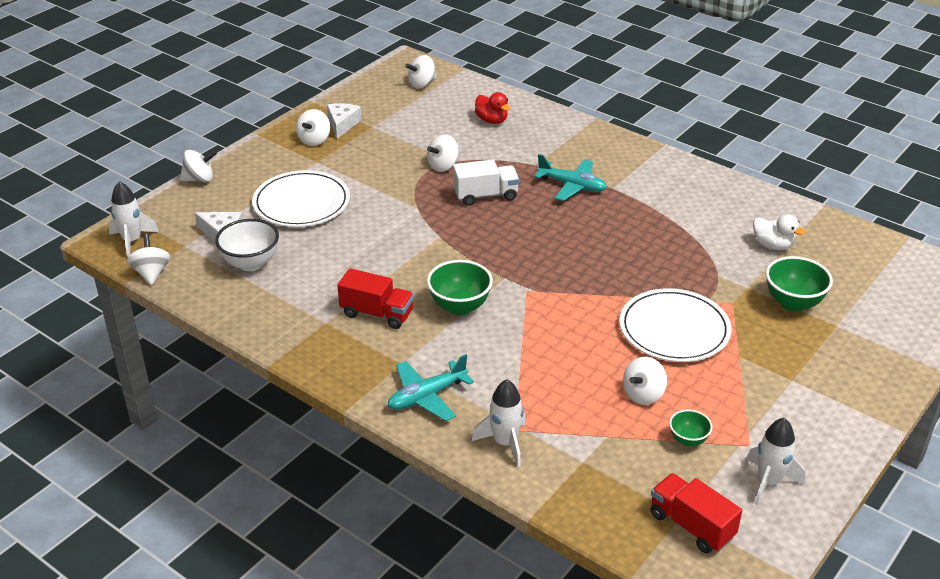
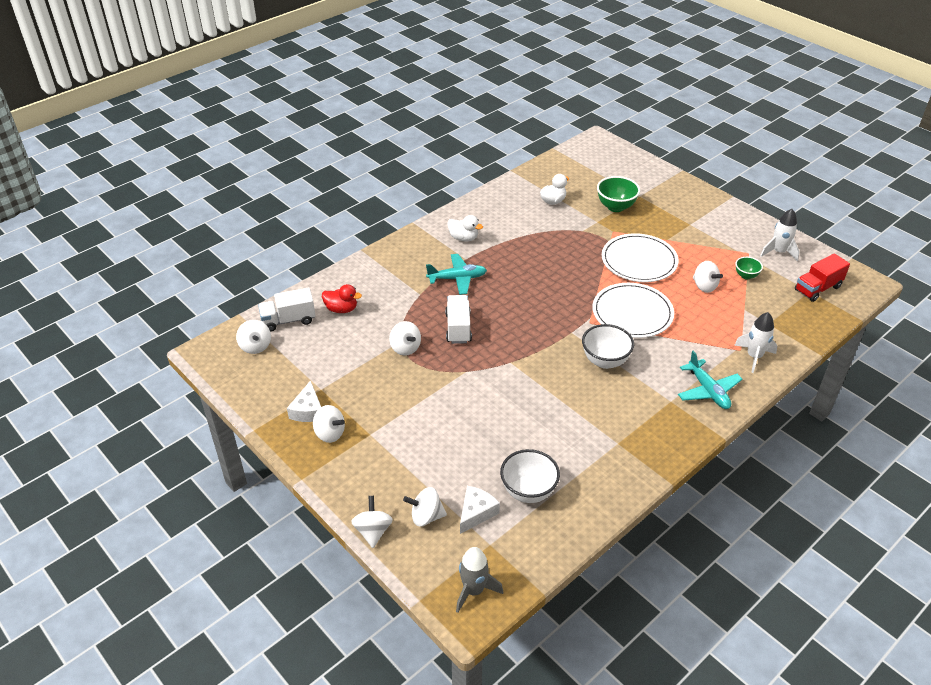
camera: 80 degrees left, 5 degrees up
white rocket [108,181,159,258] -> grey rocket [456,547,503,613]
white spinning top [127,234,170,285] -> white spinning top moved to [403,487,447,526]
white plate [252,170,350,227] -> white plate moved to [592,283,674,338]
white cheese [327,103,362,139] -> white cheese turned 105 degrees counterclockwise [287,380,321,422]
red truck [337,268,414,329] -> none
green bowl [427,260,493,315] -> white bowl [582,324,634,369]
red duck [475,92,510,124] -> red duck turned 45 degrees clockwise [322,284,362,313]
turquoise plane [534,154,607,201] -> turquoise plane turned 45 degrees clockwise [426,254,487,295]
none -> white truck [258,288,316,332]
none -> white duck [447,215,483,242]

